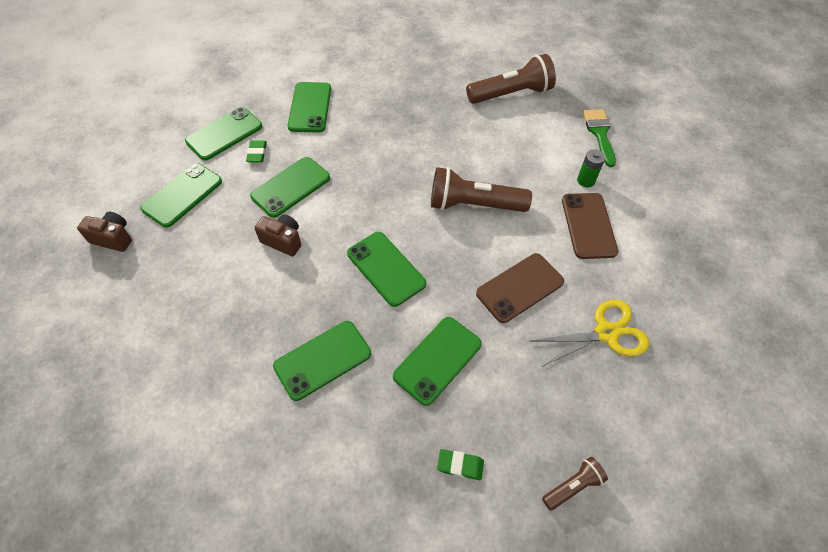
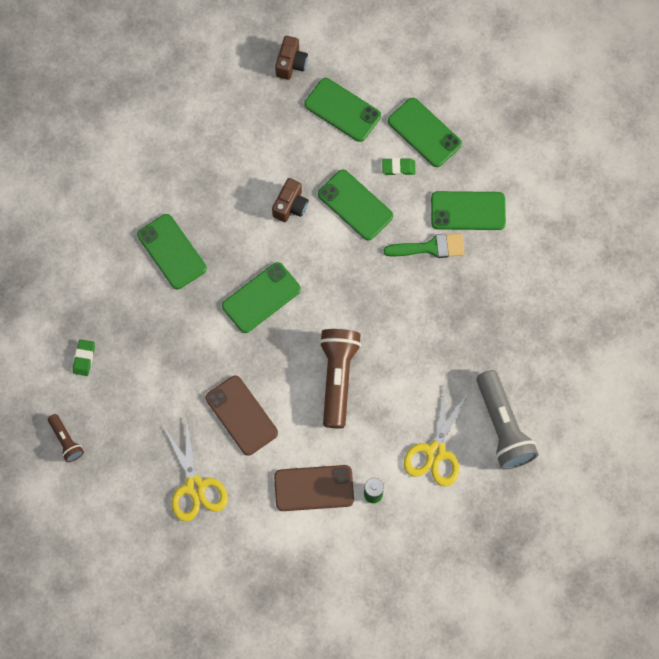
camera: 90 degrees right, 15 degrees up
green phone [393,317,482,406] -> none
brown flashlight [466,54,556,104] -> grey flashlight [477,370,539,470]
green brush [583,109,616,167] -> green brush moved to [384,233,465,258]
none -> yellow scissors [404,387,468,487]

